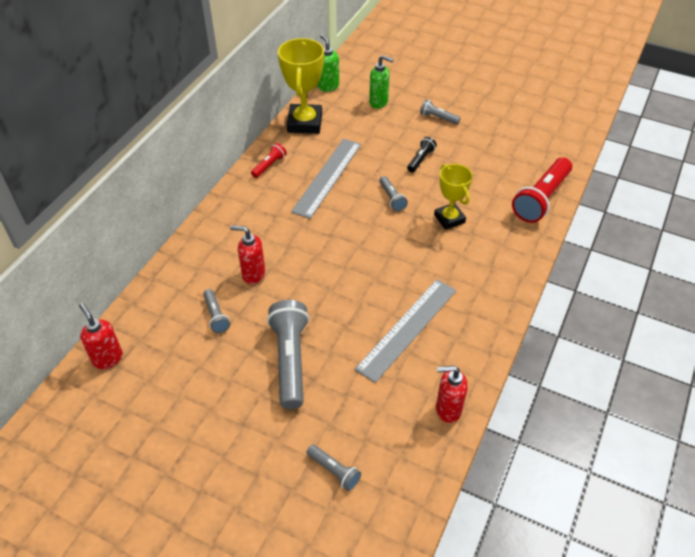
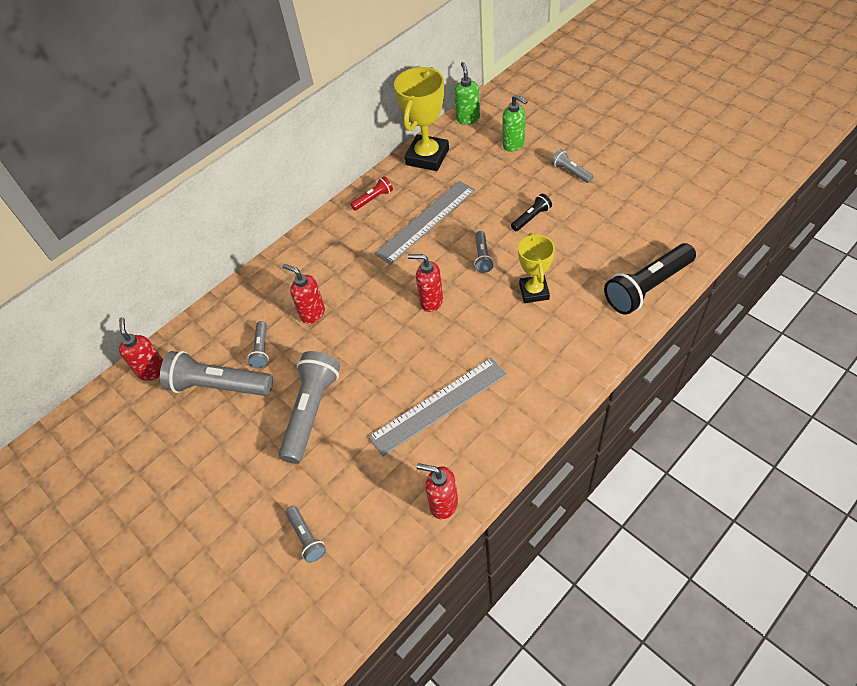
camera: 25 degrees right, 5 degrees up
red flashlight [512,157,572,223] -> black flashlight [604,243,696,315]
none -> grey flashlight [160,351,273,396]
none -> red soap dispenser [408,254,443,312]

